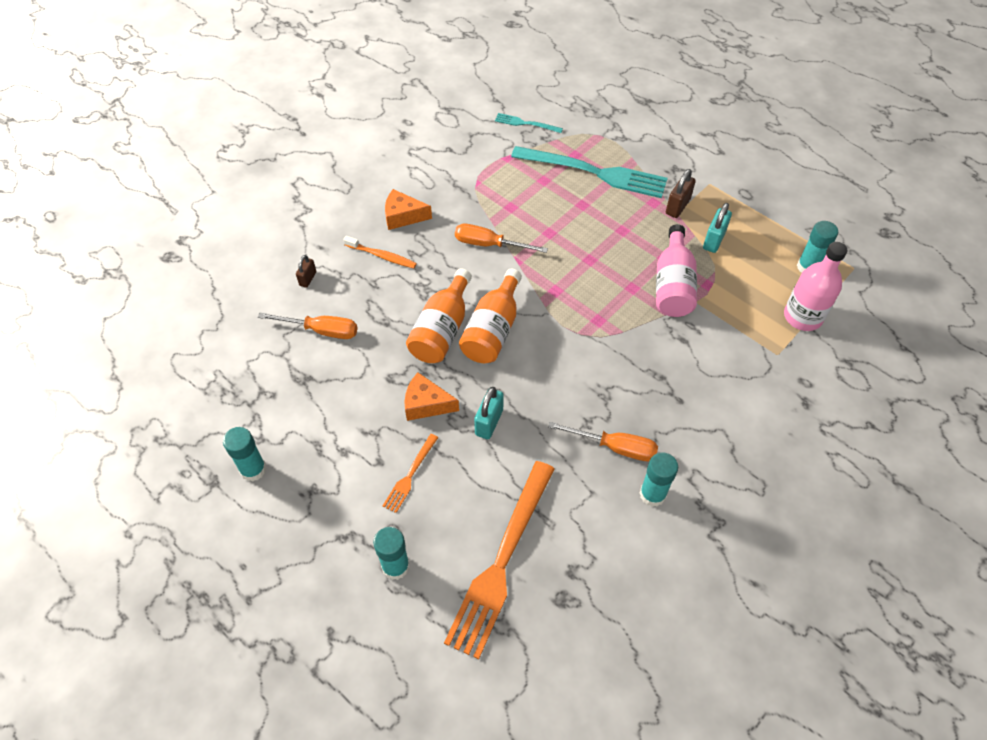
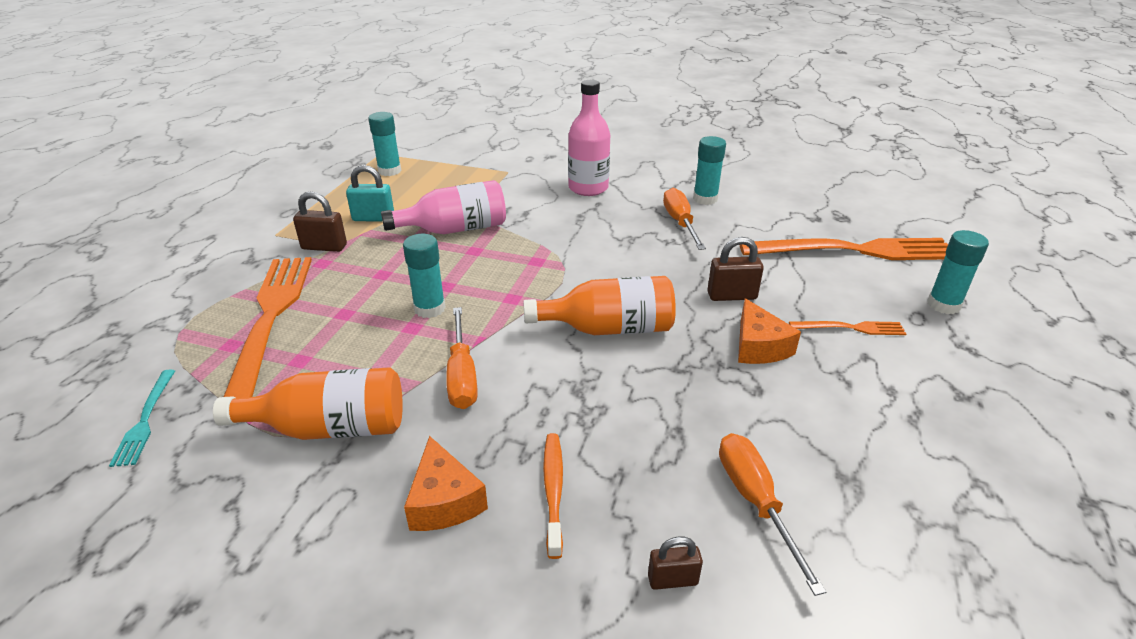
camera: 115 degrees left, 20 degrees down
turquoise glue stick [223,427,267,482] -> turquoise glue stick moved to [403,234,446,318]
orange bottle [406,269,472,363] -> orange bottle moved to [213,367,403,440]
turquoise padlock [474,387,504,439] -> brown padlock [707,237,764,301]
turquoise fork [511,146,668,198] -> orange fork [223,257,312,398]
pink bottle [784,242,847,331] -> pink bottle moved to [568,80,610,196]

